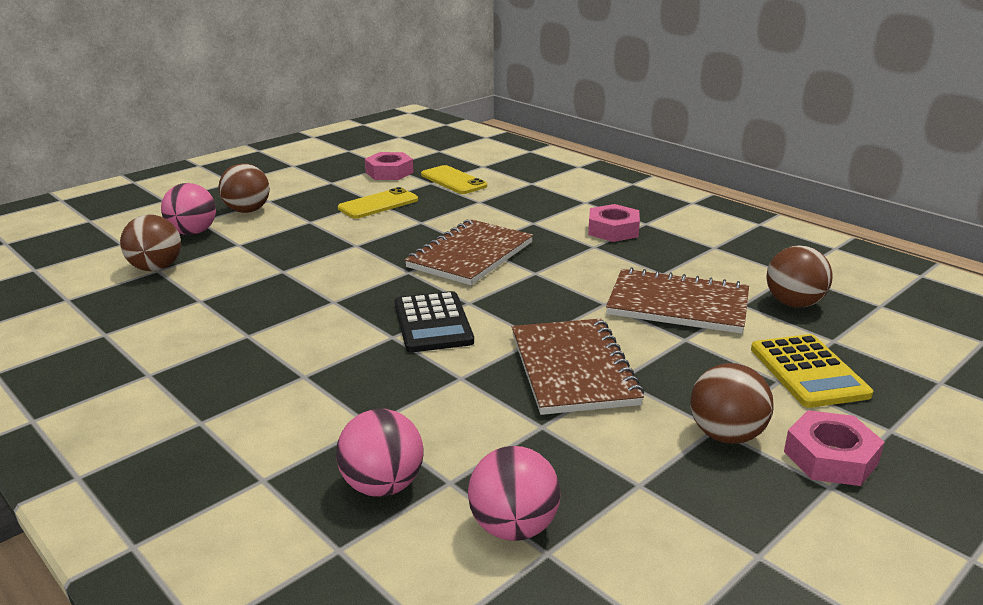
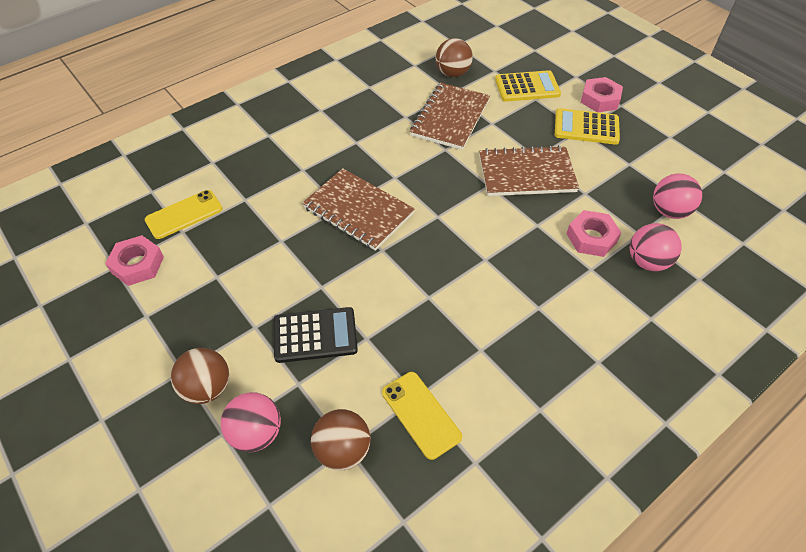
camera: 85 degrees left, 25 degrees up
yellow phone [338,187,418,219] -> yellow phone moved to [382,372,462,460]
black calculator [395,291,474,352] -> black calculator moved to [274,307,358,363]
pink nut [588,204,640,242] -> pink nut moved to [566,210,622,257]
brown ball [690,363,774,444] -> yellow calculator [555,108,620,145]

